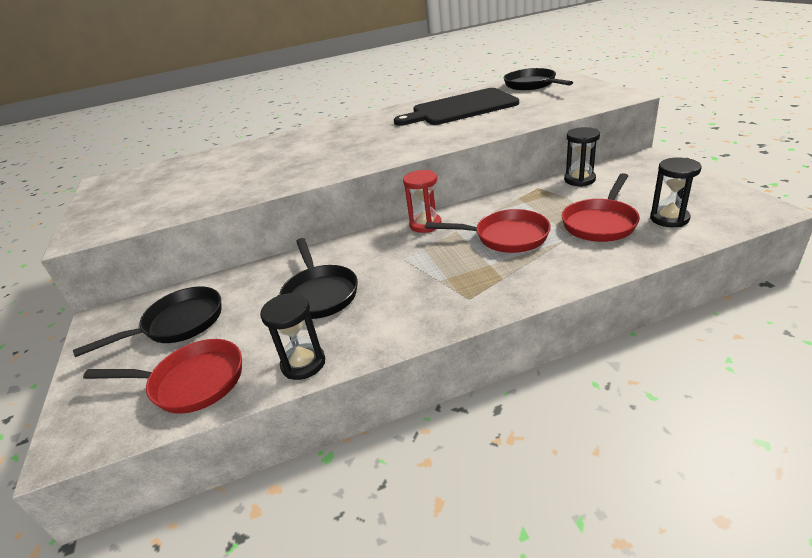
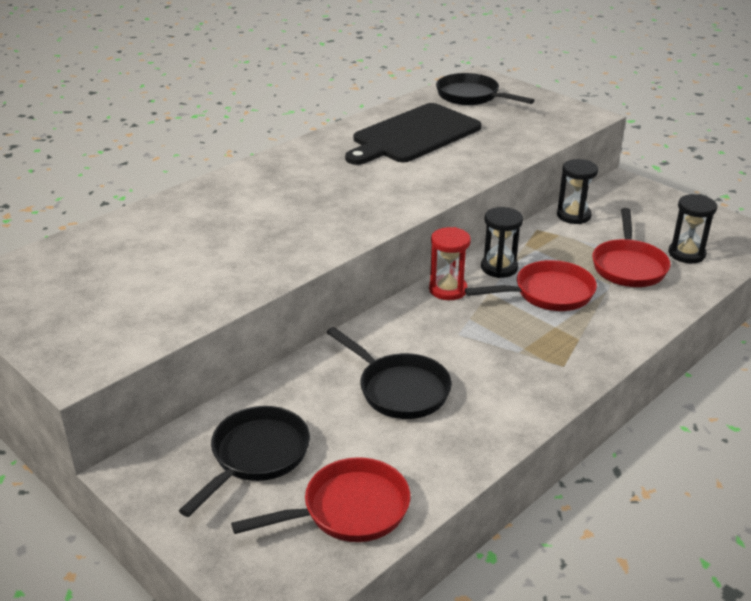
camera: 30 degrees left, 0 degrees up
black hourglass [260,293,325,380] -> black hourglass moved to [481,207,523,278]

